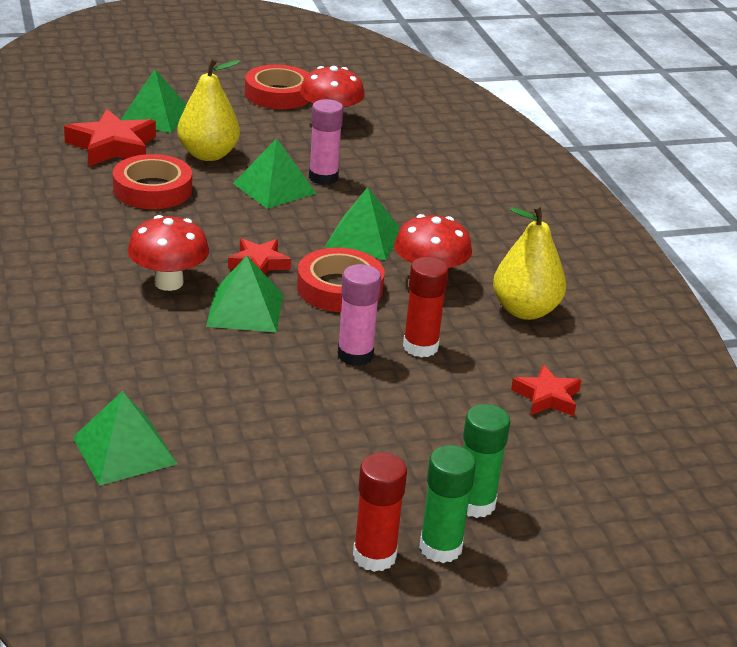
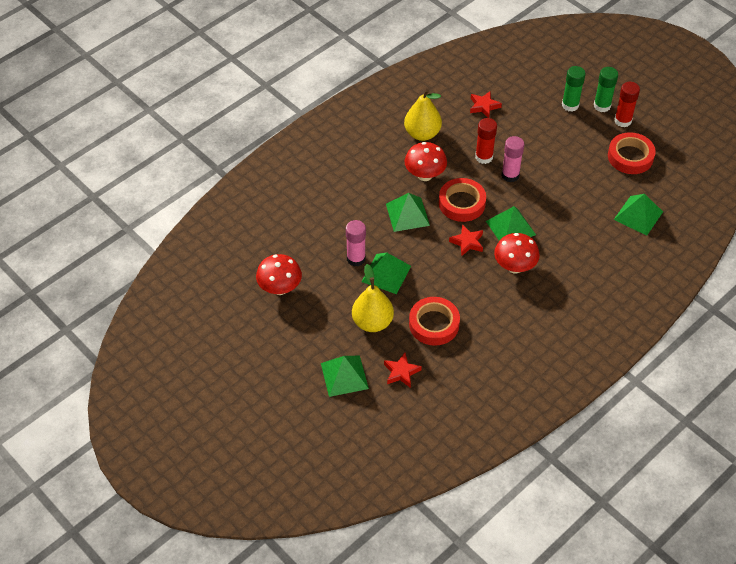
camera: 115 degrees left, 20 degrees up
red star [64,109,156,167] -> red star [384,353,422,388], size x0.60
red tape [245,65,309,109] -> red tape moved to [608,132,656,174]

